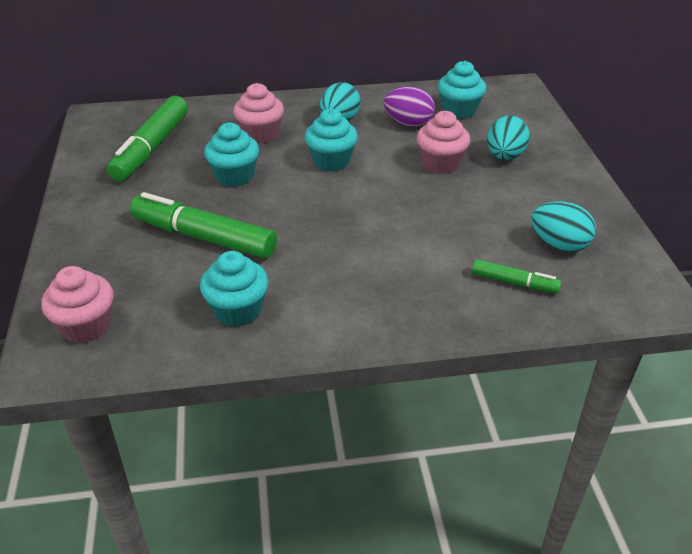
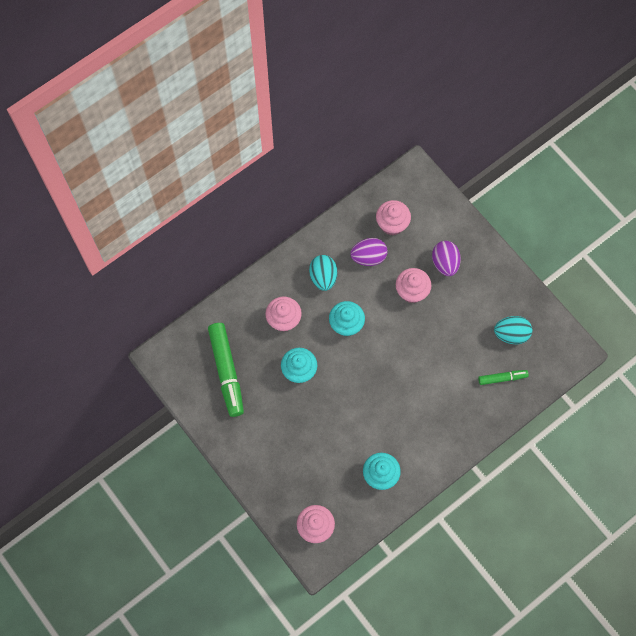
camera: 30 degrees left, 30 degrees up
green marker [130,192,277,258] -> none
turquoise cupcake [438,61,486,119] -> pink cupcake [376,200,411,235]
turquoise egg [487,116,530,160] -> purple egg [432,241,461,276]

